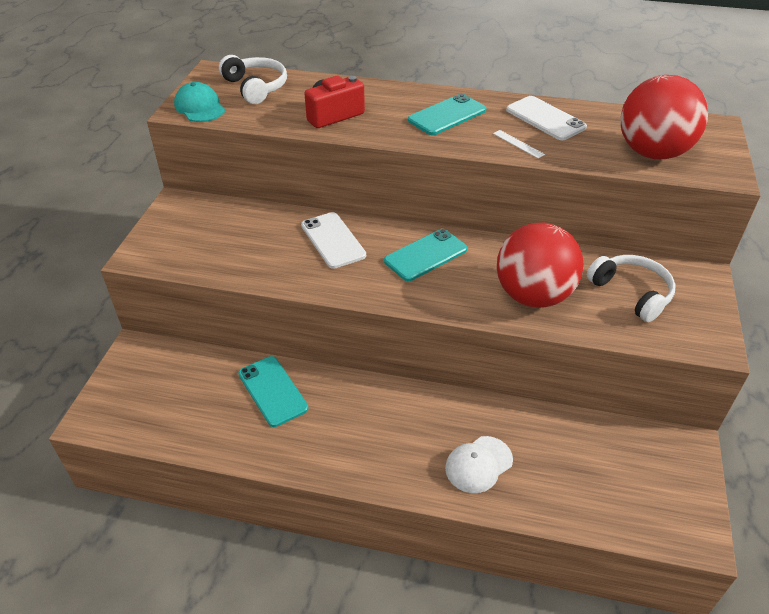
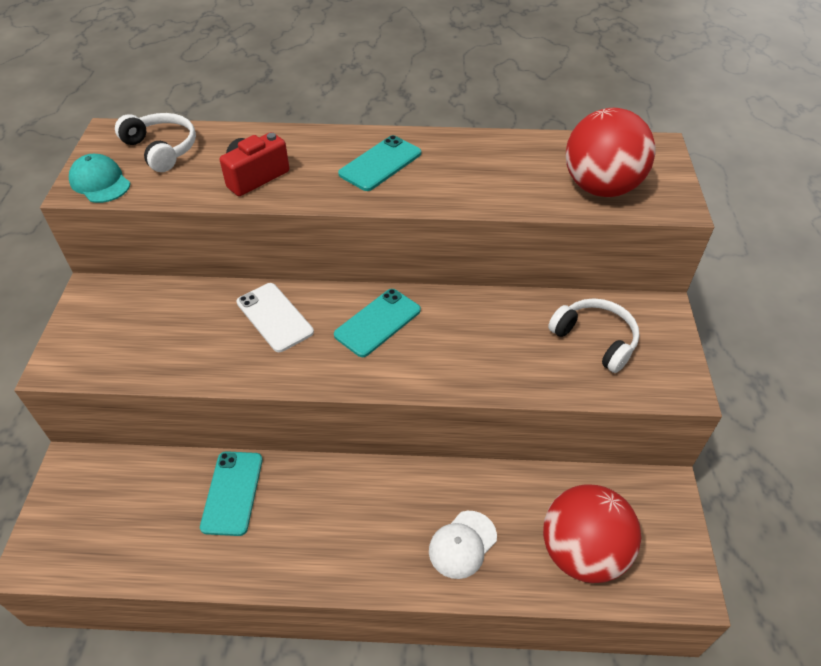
camera: 10 degrees left, 5 degrees up
turquoise phone [238,356,309,427] -> turquoise phone turned 45 degrees clockwise [200,451,263,536]
white ruler [493,130,545,159] -> none
red ball [497,223,584,308] -> red ball moved to [543,484,641,583]
white phone [506,96,587,140] -> none

